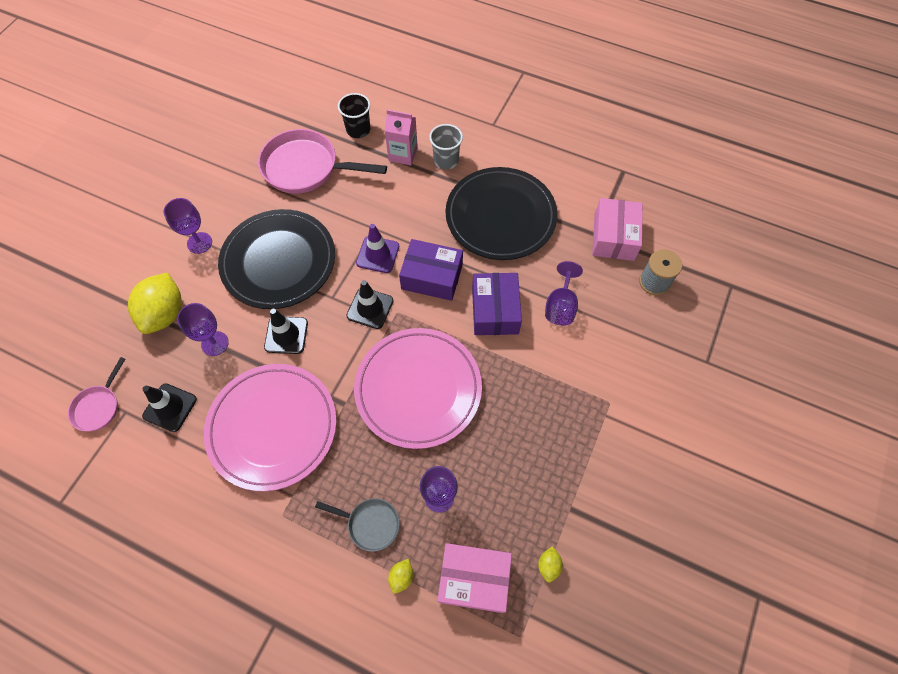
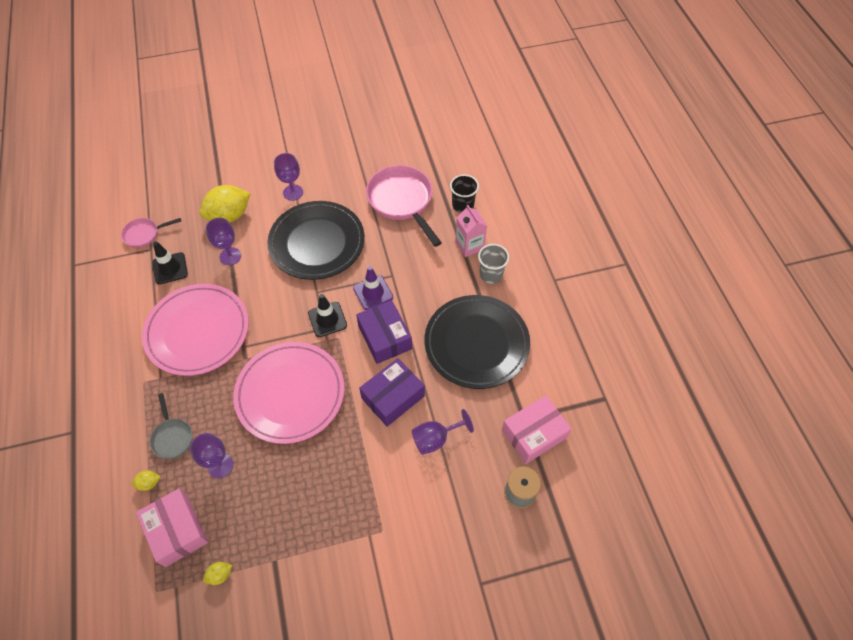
camera: 50 degrees right, 5 degrees down
black traffic cone [264,309,308,354] -> none

